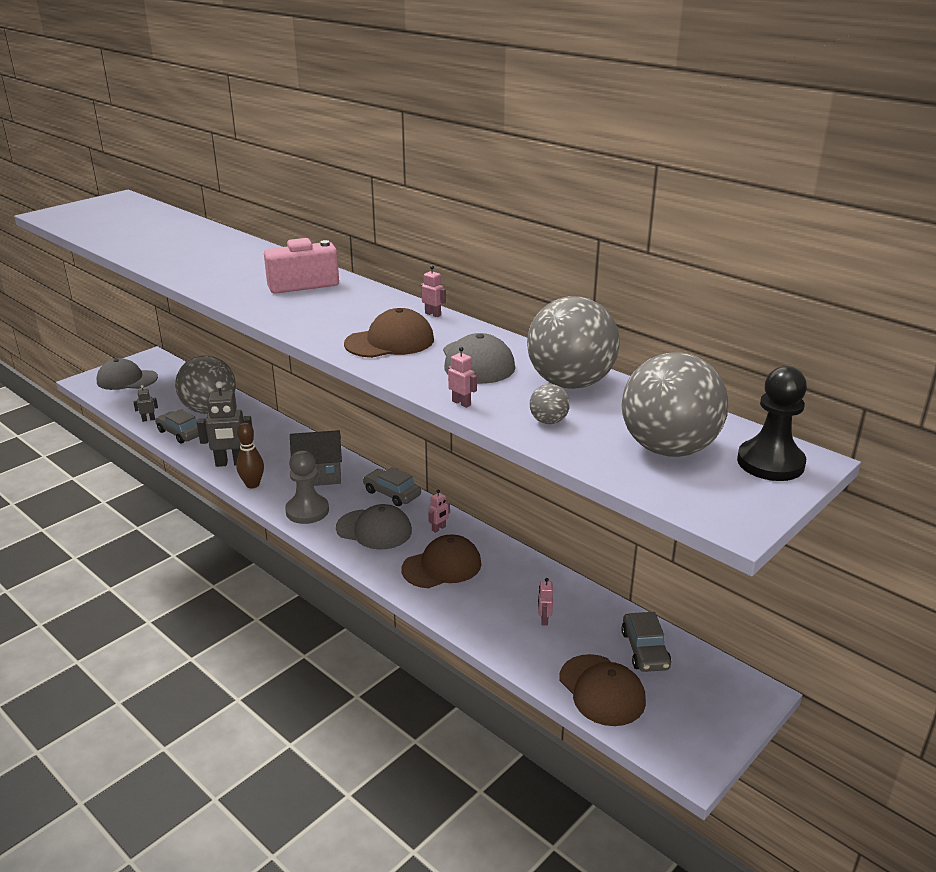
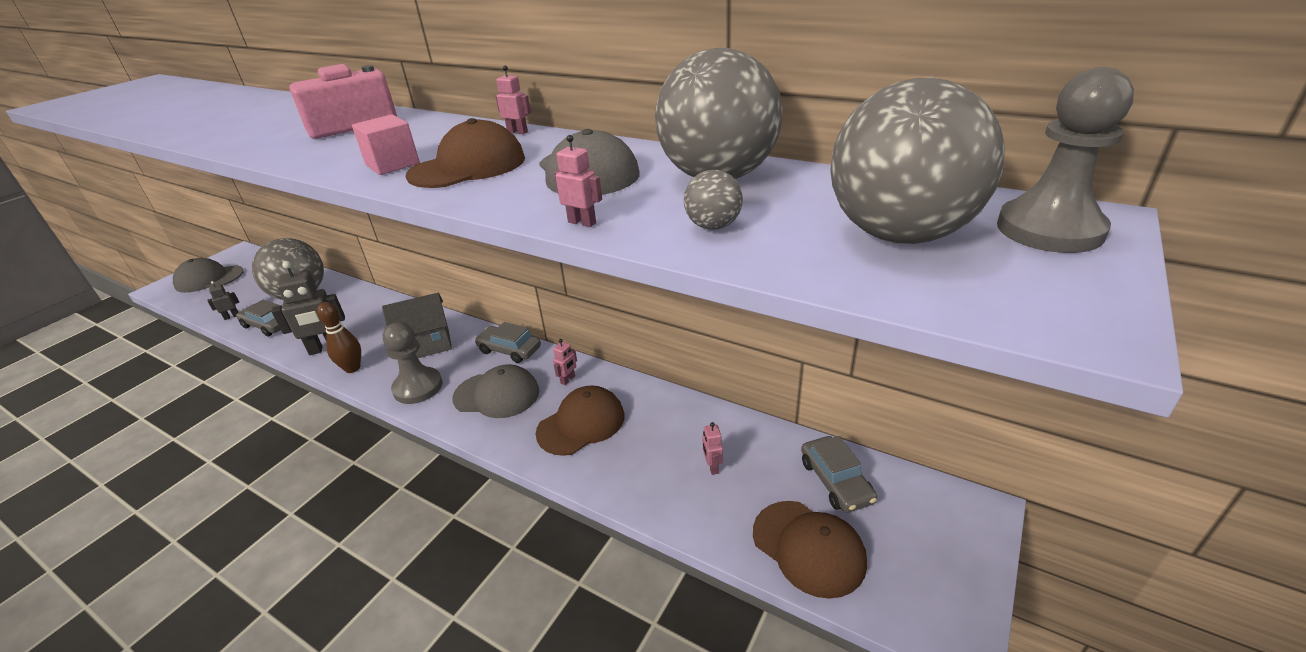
camera: 10 degrees left, 5 degrees up
black pawn [737,366,807,481] -> grey pawn [997,67,1134,253]
none -> pink cube [352,114,420,175]

